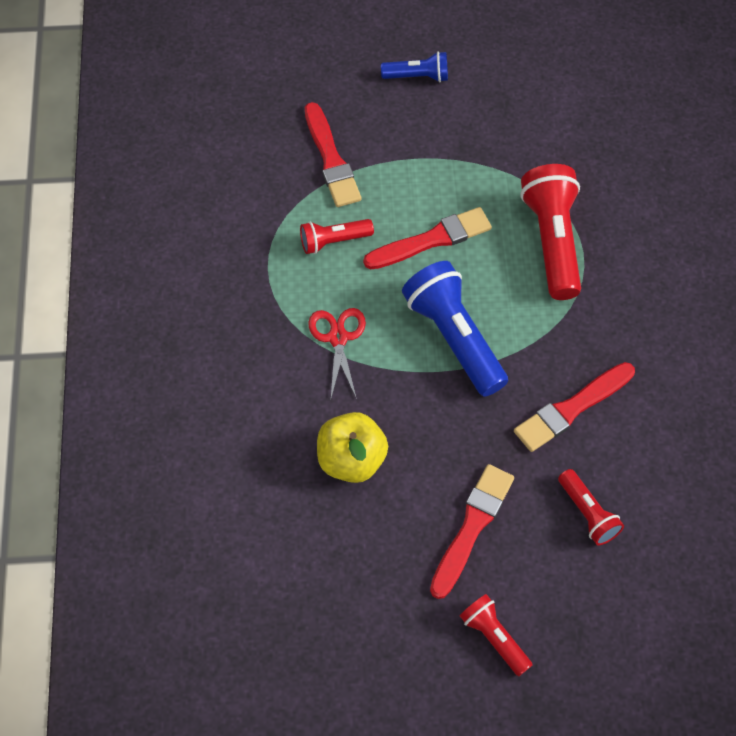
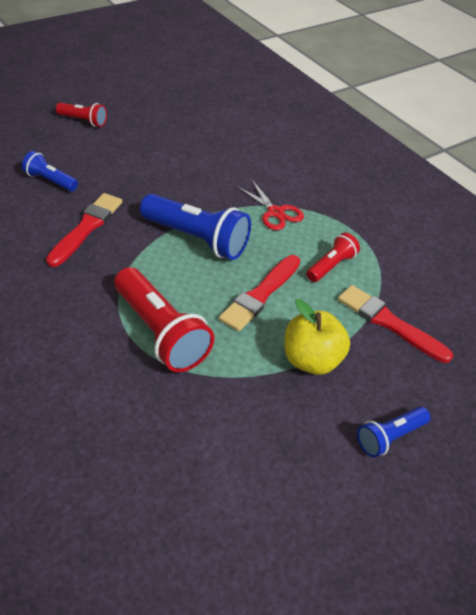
camera: 145 degrees right, 15 degrees down
yellow apple [317,412,388,483] -> yellow apple moved to [284,299,350,375]
red brush [430,464,514,599] -> none
red flashlight [558,469,624,546] -> blue flashlight [22,151,78,191]

